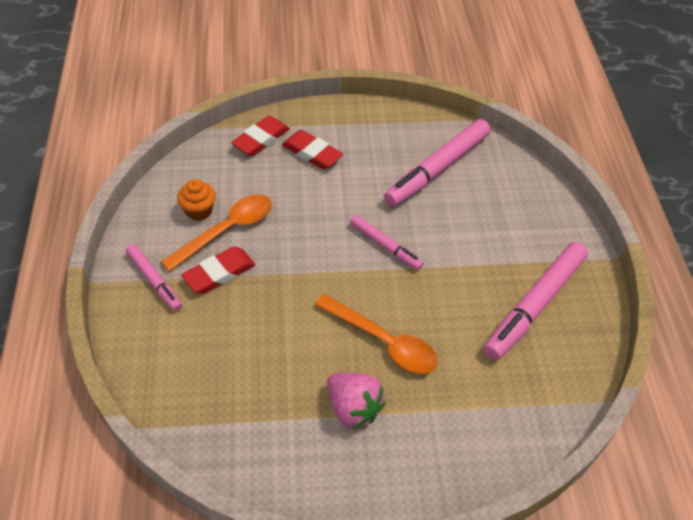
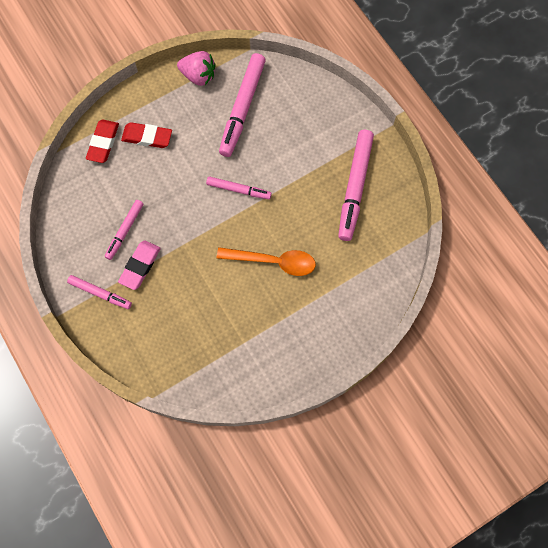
camera: 25 degrees left, 20 degrees up
orange spoon [161,194,272,272] -> pink marker [105,200,144,260]
orange cupcake [177,179,216,221] -> none
red eraser [181,246,255,294] -> pink eraser [118,240,161,290]
pink strawberry [327,372,385,429] -> pink strawberry moved to [177,51,216,86]

